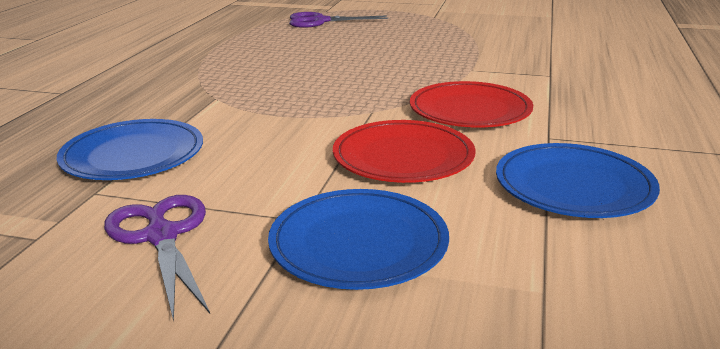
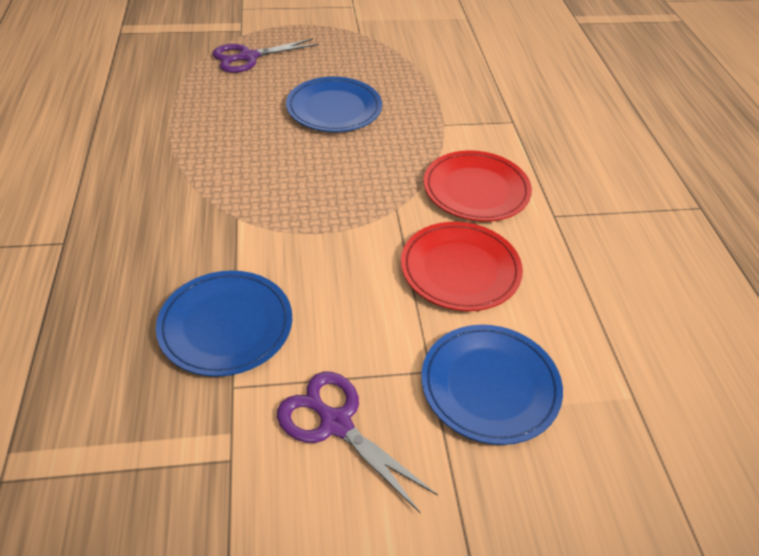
camera: 25 degrees left, 20 degrees up
blue plate [496,143,660,218] -> blue plate moved to [286,77,382,132]

